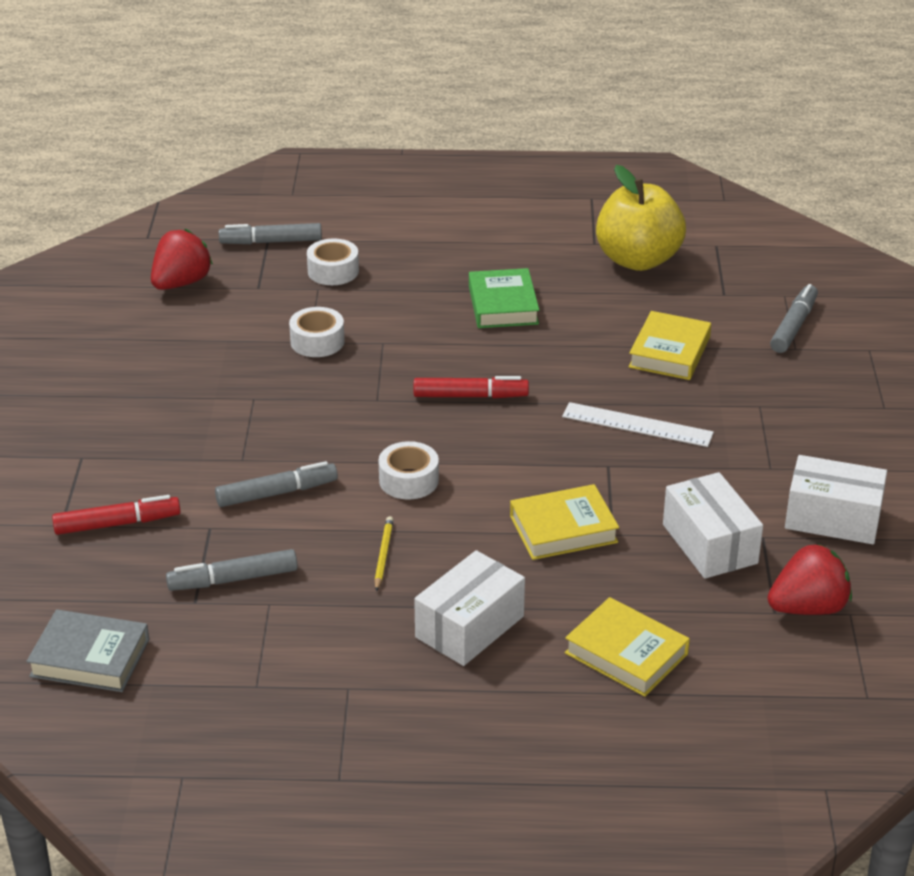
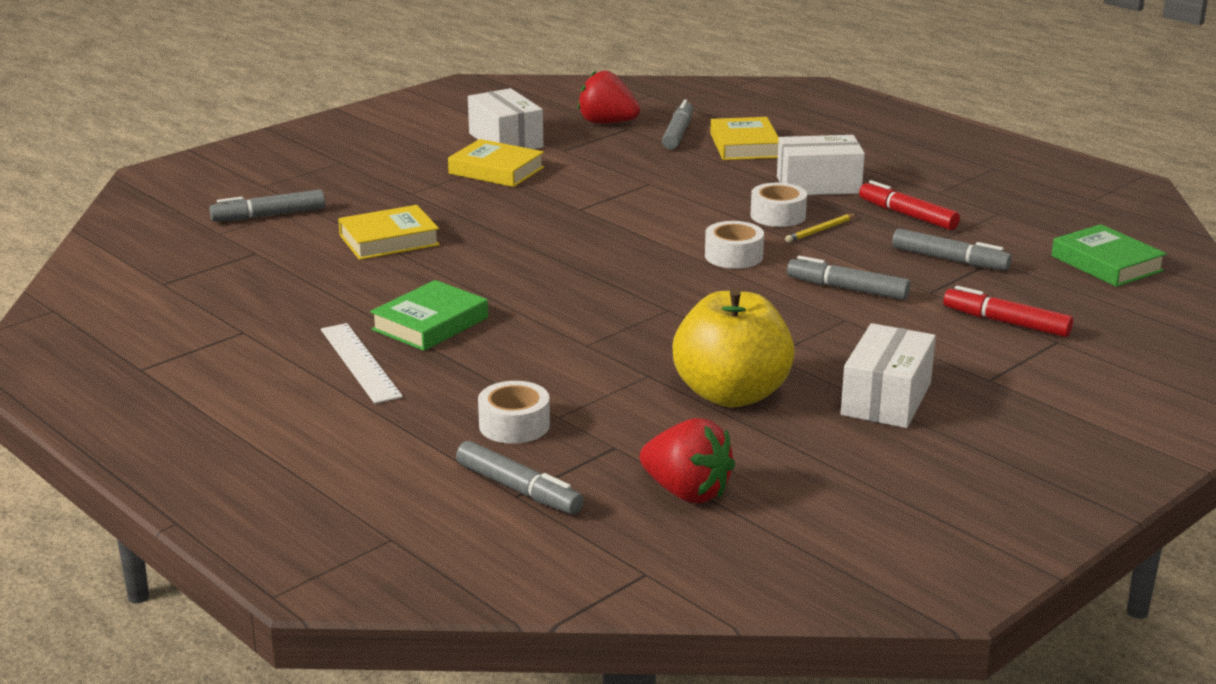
camera: 135 degrees left, 10 degrees down
grey book [26,609,149,692] -> green book [1051,224,1167,287]
red strawberry [151,229,213,290] -> red strawberry turned 135 degrees counterclockwise [640,418,735,503]
white tape [289,307,345,357] -> white tape moved to [750,182,807,227]
red marker [414,376,529,398] -> red marker moved to [859,180,960,230]
yellow book [510,484,619,560] -> yellow book moved to [448,139,544,187]
white ruler [562,402,714,447] -> white ruler moved to [321,323,403,404]
yellow apple [596,165,686,271] -> yellow apple moved to [673,287,795,407]
white box [663,472,763,579] -> white box moved to [841,323,936,428]
none -> grey marker [662,100,693,150]

